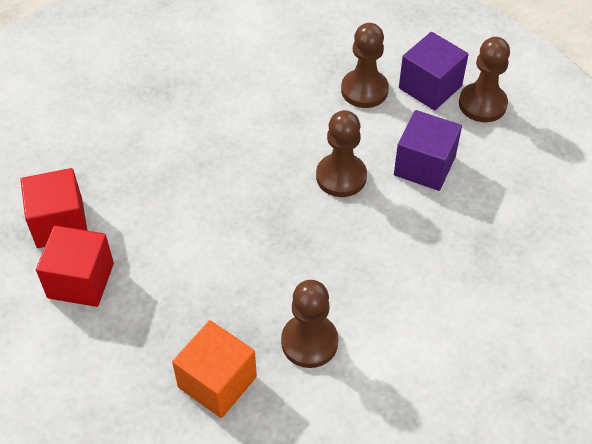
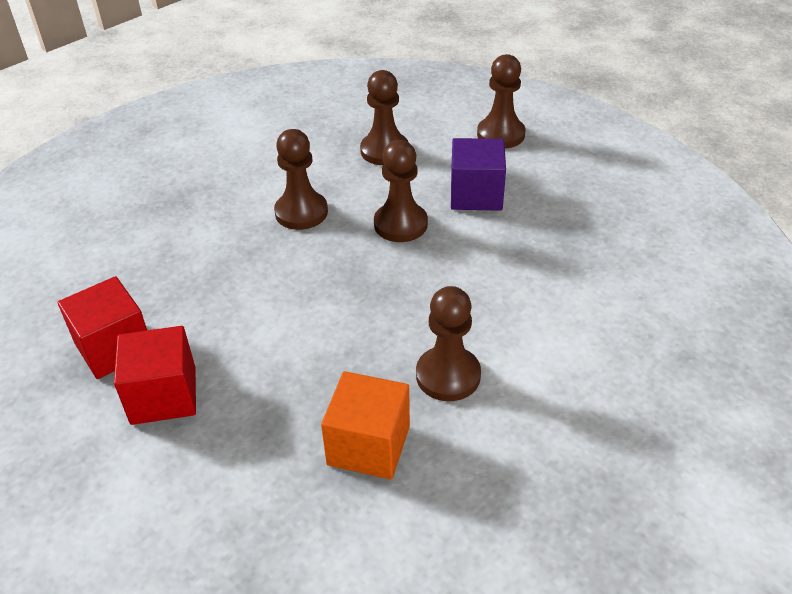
camera: 20 degrees left, 10 degrees down
purple cube [399,32,469,110] -> none
none -> brown pawn [274,129,328,230]

